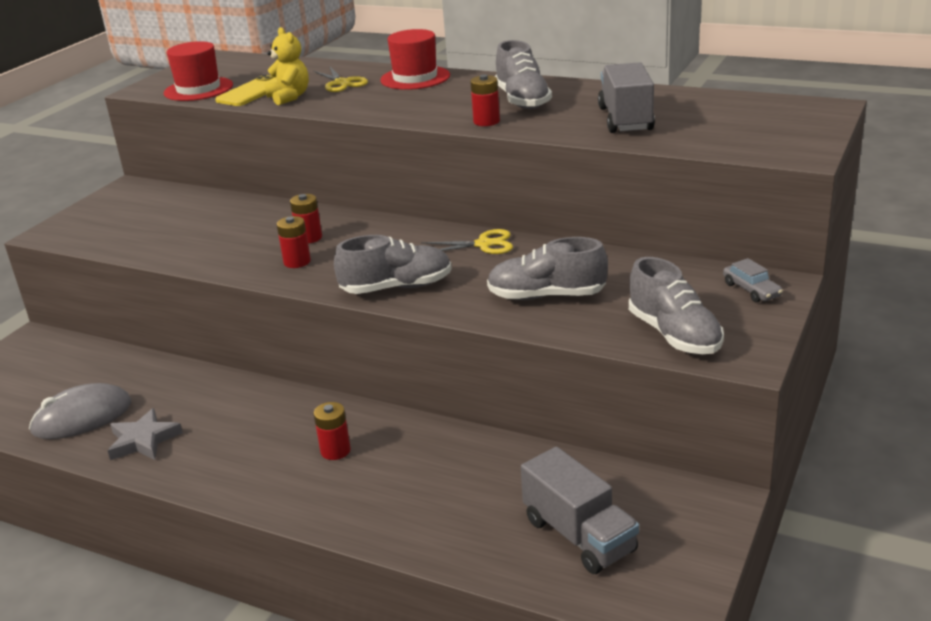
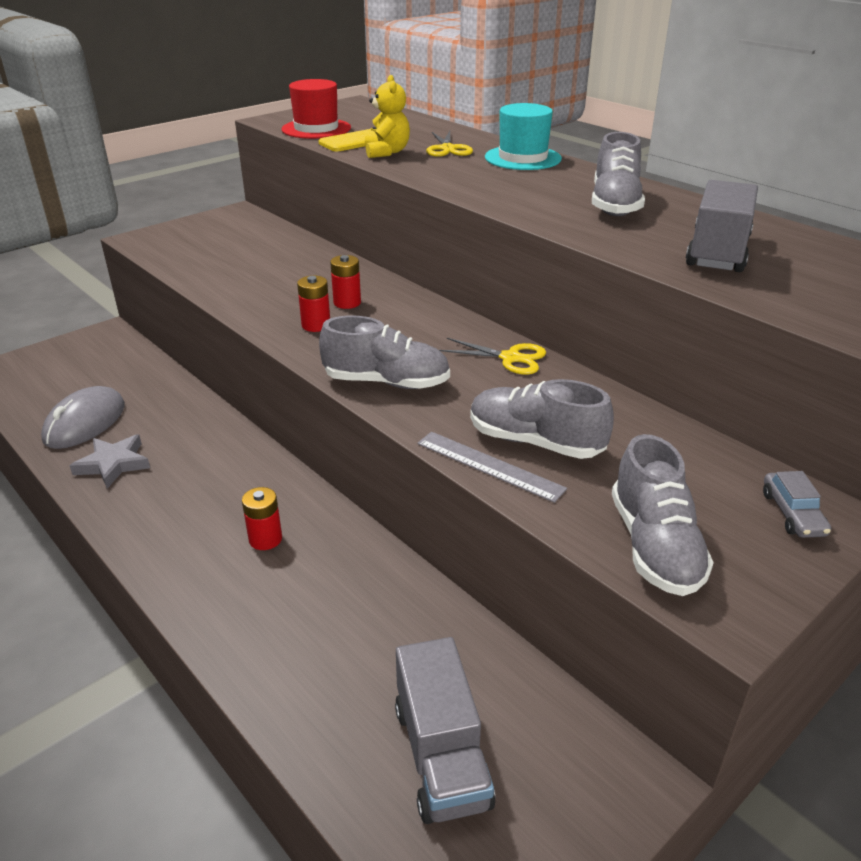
camera: 20 degrees right, 5 degrees up
grey mouse [29,383,131,439] -> grey mouse turned 60 degrees counterclockwise [41,386,125,449]
red hat [380,29,450,90] -> turquoise hat [485,103,562,170]
red battery [470,75,500,126] -> none
none -> grey ruler [417,432,567,503]

